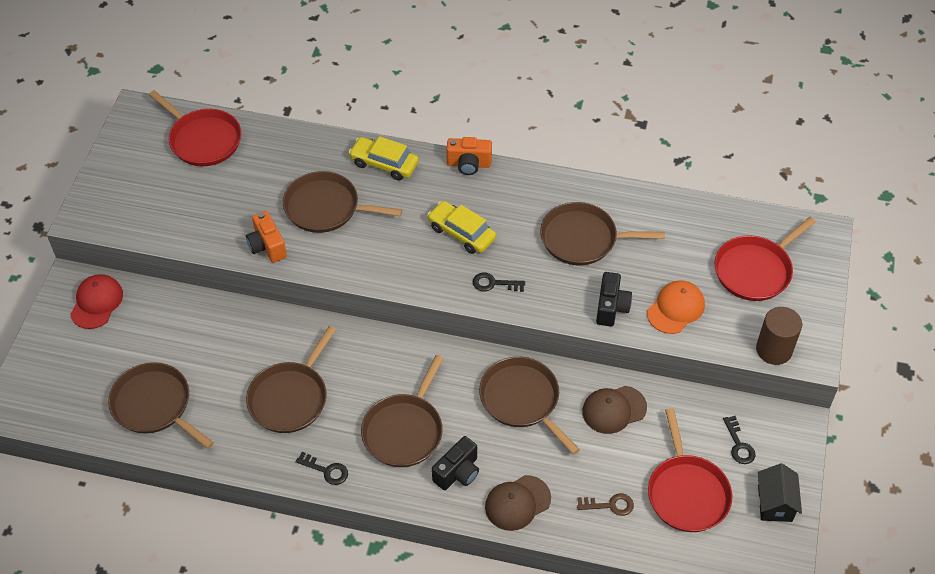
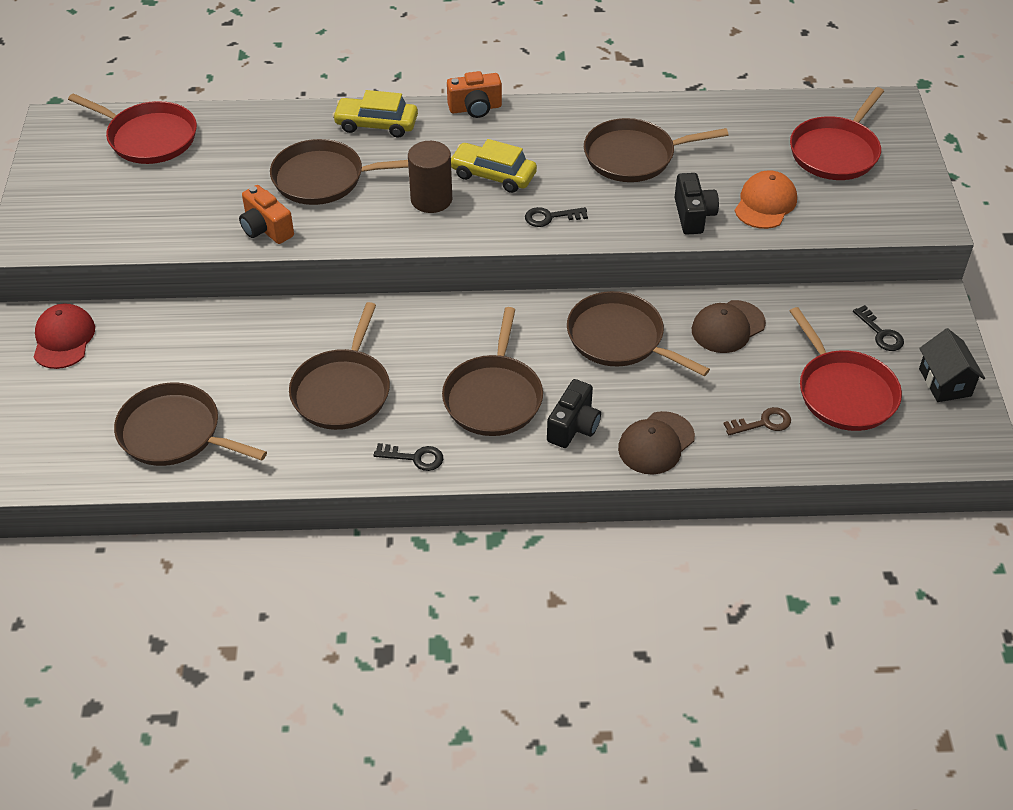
camera: 15 degrees left, 5 degrees down
brown cylinder [756,307,802,365] -> brown cylinder moved to [408,141,452,213]

